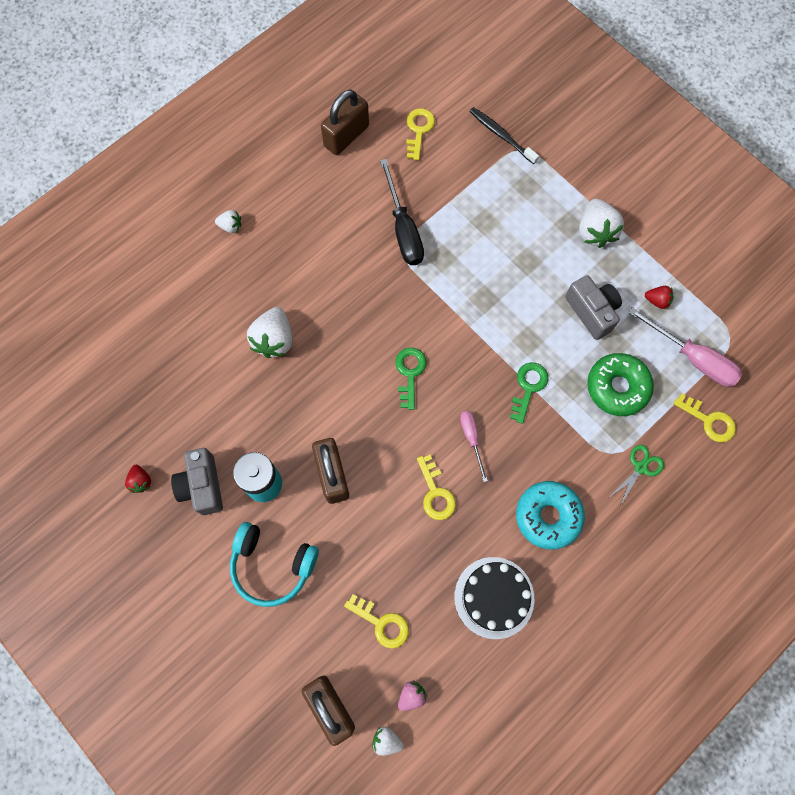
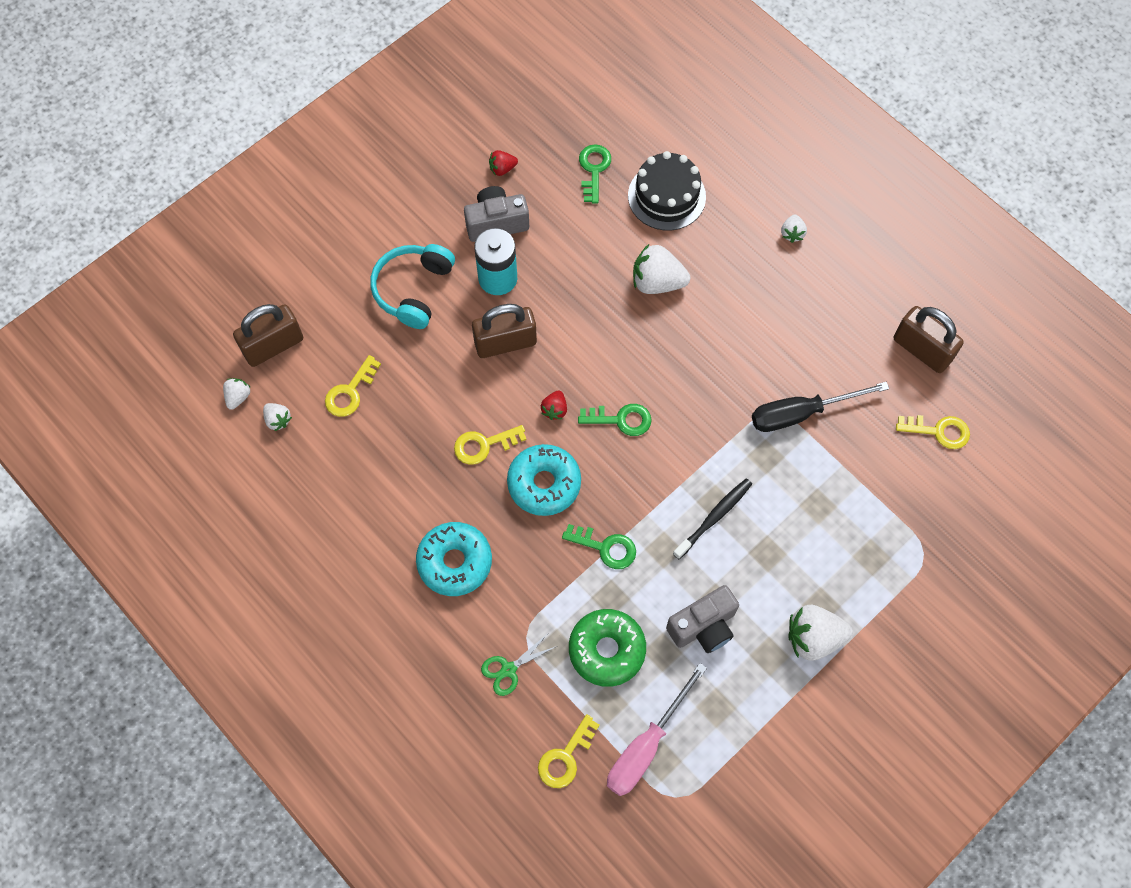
camera: 90 degrees right, 5 degrees down
pink strawberry [398,680,427,711] -> white strawberry [263,403,292,431]
black cake [454,557,535,639] -> black cake moved to [628,151,706,230]
pink screwdriver [460,411,488,482] -> turquoise donut [507,444,581,516]
black toothbrush [469,107,539,164] -> black toothbrush moved to [673,479,752,559]
green scissors [611,445,664,506] -> green scissors turned 105 degrees clockwise [481,635,557,696]
red strawberry [645,286,673,309] -> red strawberry moved to [541,391,567,420]
none -> green key [579,144,611,204]

